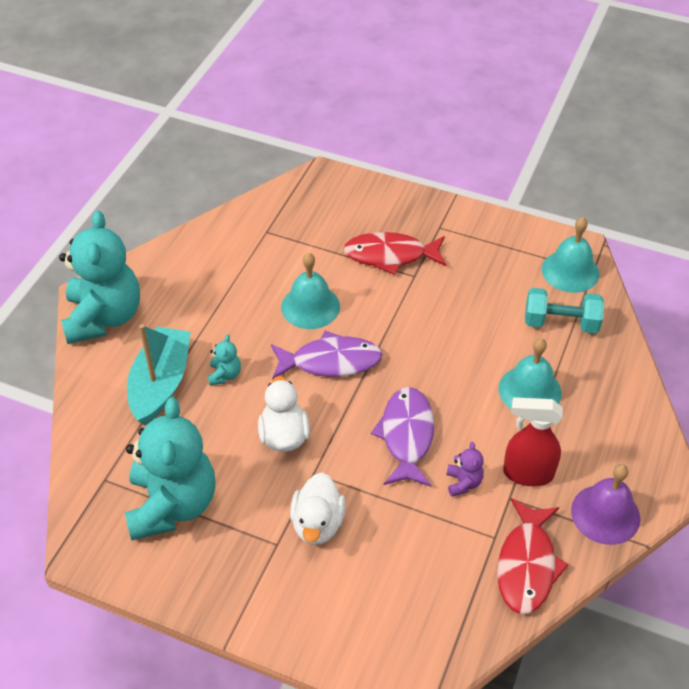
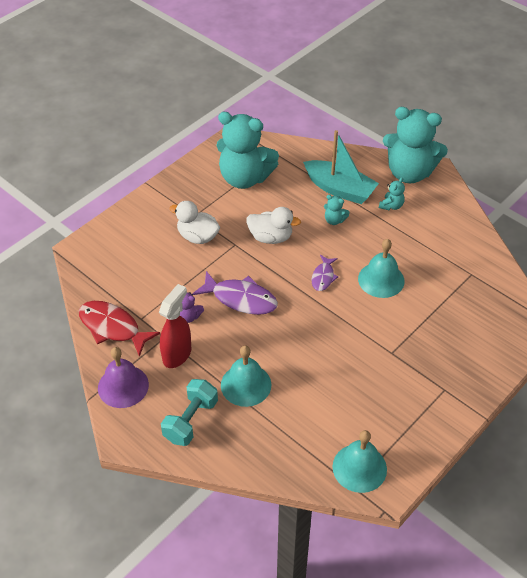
camera: 110 degrees right, 0 degrees up
purple fish [271,331,382,380] -> purple fish [312,255,338,291], size x0.57
red fish [343,232,447,275] -> none
turquoise dumbbell [525,288,604,333] -> turquoise dumbbell moved to [161,379,218,446]
none -> turquoise teddy bear [379,177,405,211]

